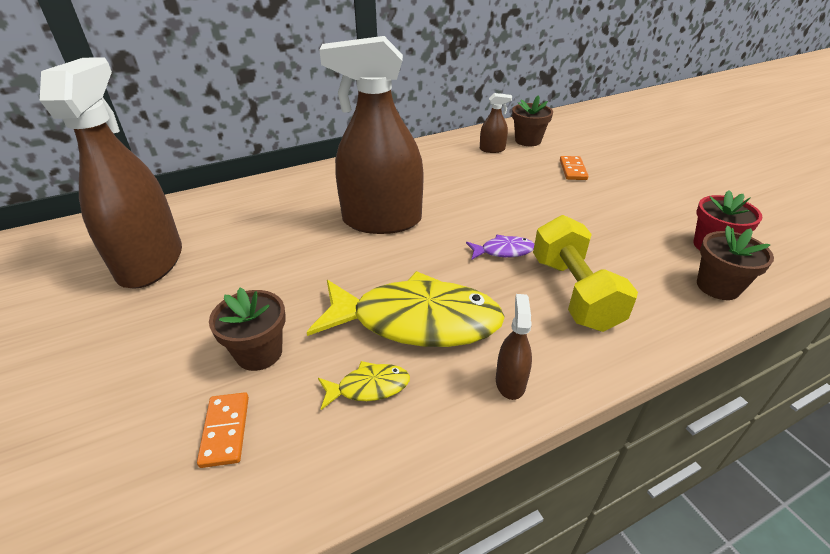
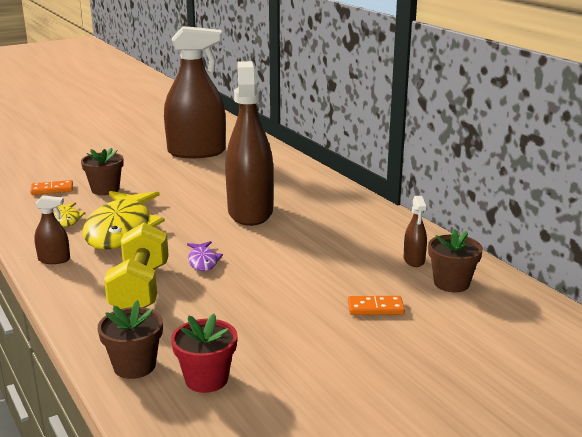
camera: 85 degrees right, 15 degrees down
yellow dumbbell [533,215,638,332] -> yellow dumbbell turned 75 degrees counterclockwise [104,222,169,309]

